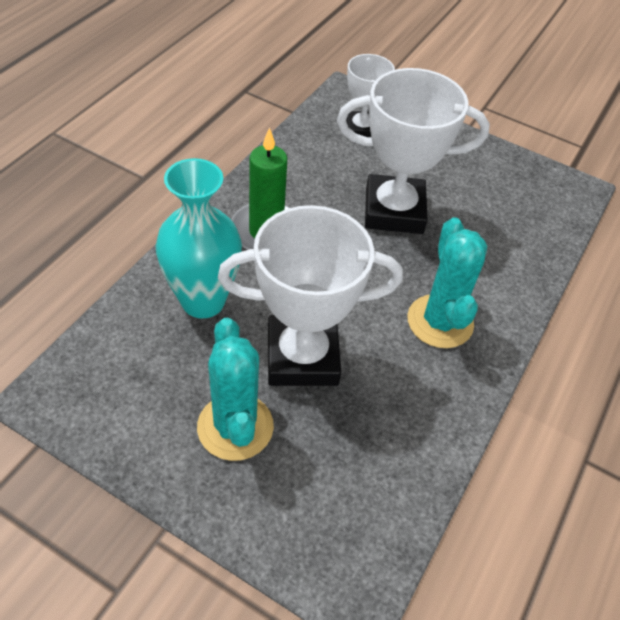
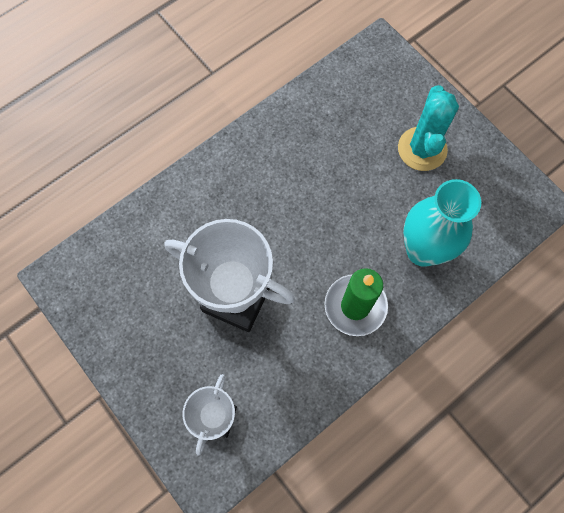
camera: 155 degrees left, 20 degrees up
white trophy [218,205,403,386] -> none
turquoise cactus [407,218,487,348] -> none

